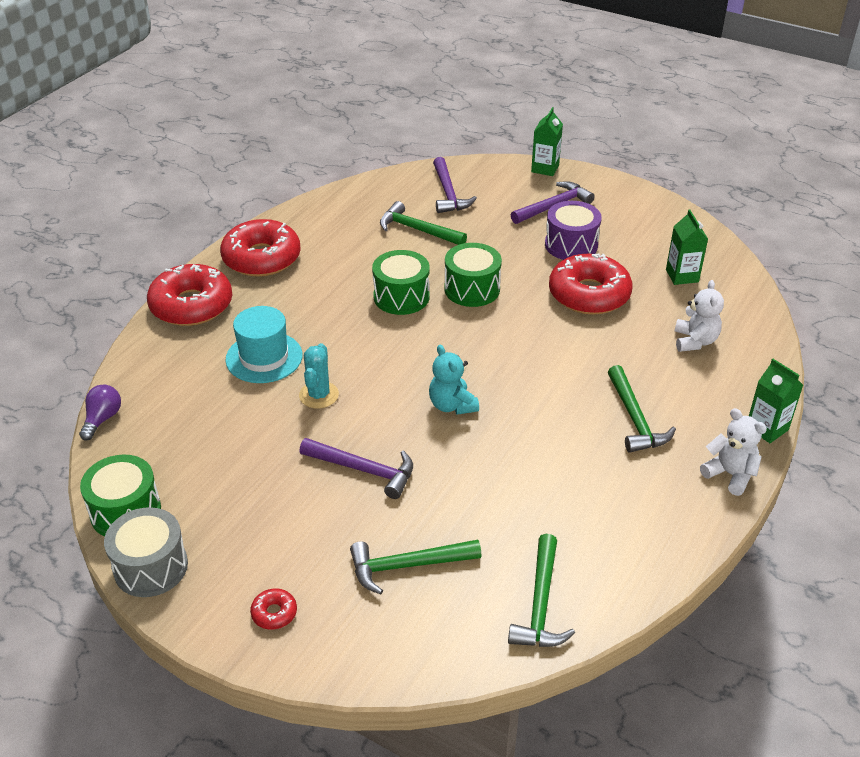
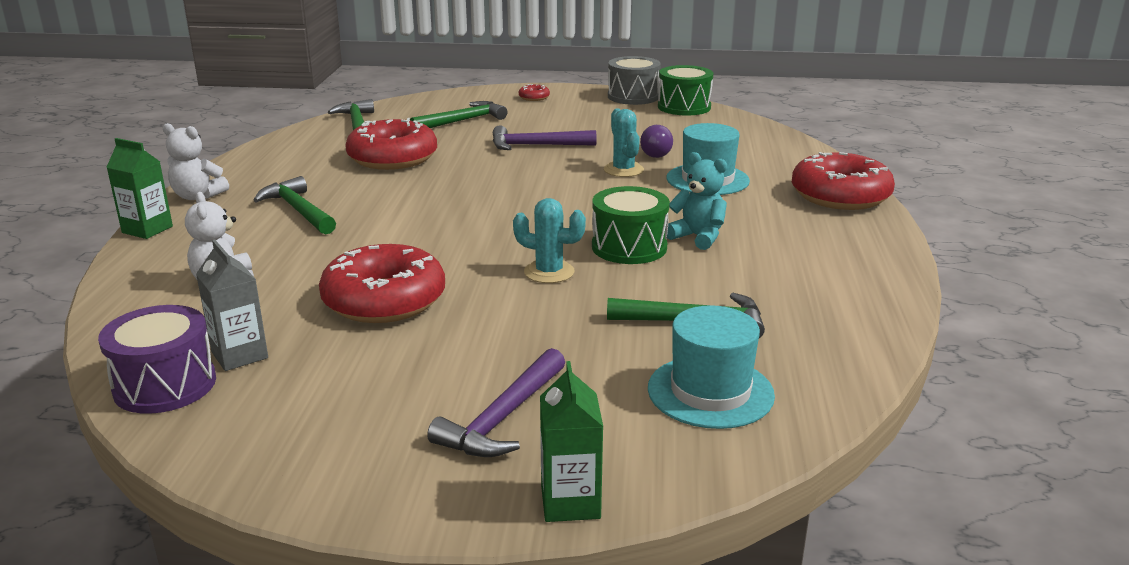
camera: 155 degrees right, 15 degrees down
purple light bulb [79,385,121,441] -> purple light bulb moved to [640,125,673,158]
red donut [220,219,301,277] -> red donut moved to [345,118,437,170]
turquoise teddy bear [429,345,479,415] -> turquoise teddy bear moved to [665,152,727,250]
purple hammer [433,157,477,213] -> turquoise hat [648,305,775,429]
green drum [444,243,502,307] -> turquoise cactus [513,198,586,283]
purple drum [545,201,602,260] -> purple drum moved to [98,305,216,414]
green carton [666,209,708,285] -> grey carton [196,240,268,371]

